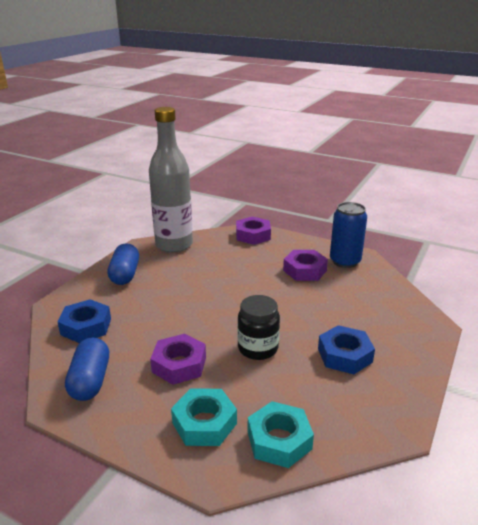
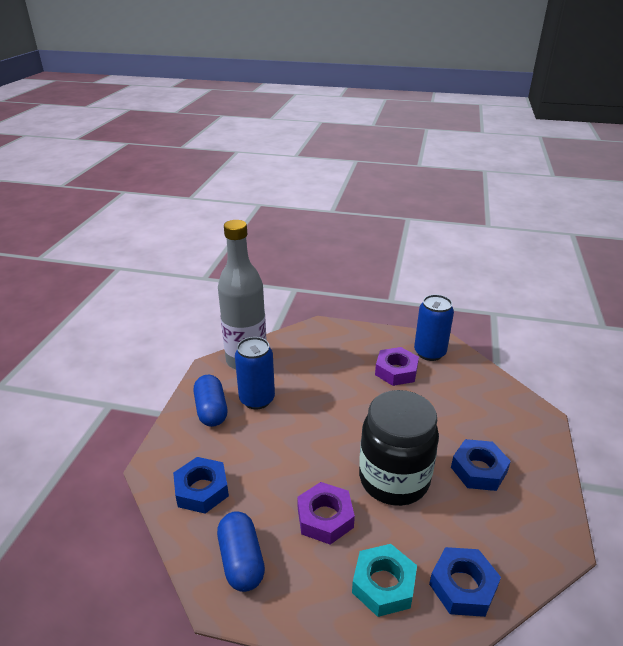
camera: 15 degrees left, 5 degrees up
purple nut [236,216,271,245] -> none
black jar [237,295,280,360] -> black jar [359,390,439,506], size x1.69
turquoise nut [248,401,314,468] -> blue nut [429,547,501,617]
none -> blue can [235,337,275,409]

